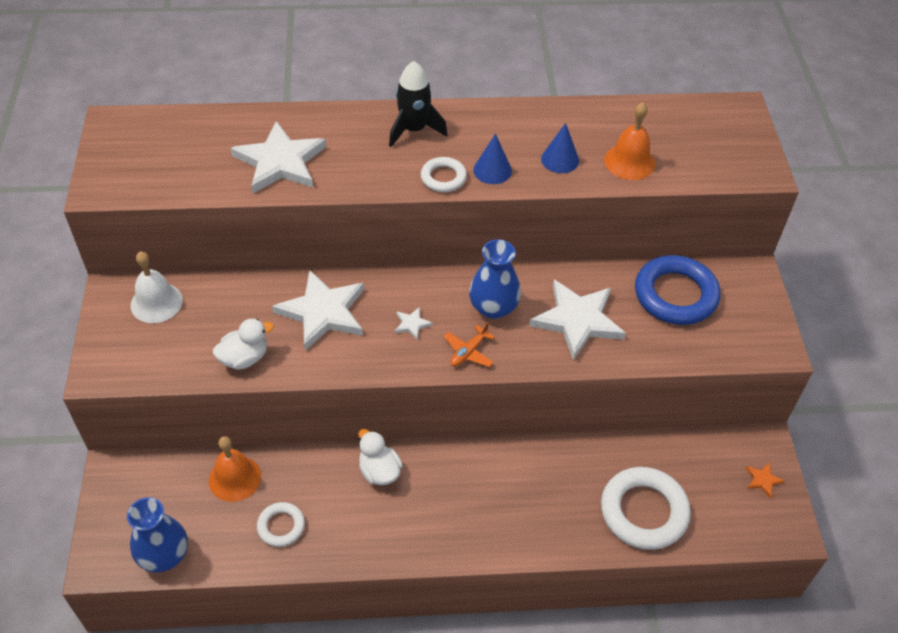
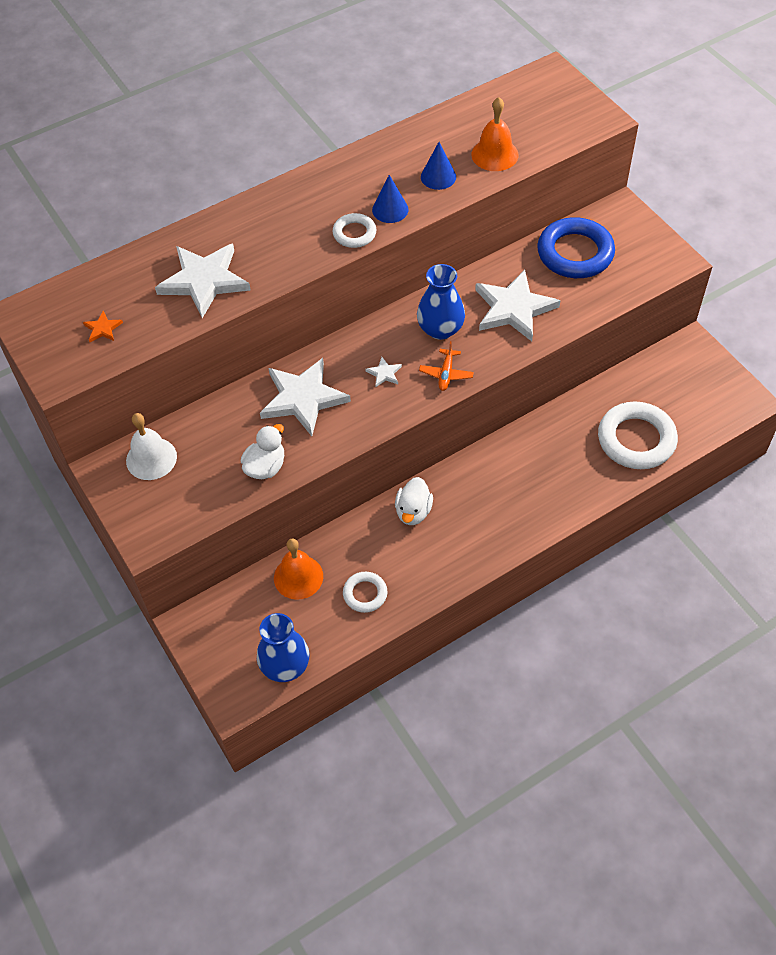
camera: 25 degrees left, 5 degrees up
white duck [358,429,403,485] -> white duck turned 105 degrees counterclockwise [395,477,433,525]
black rocket [389,61,447,147] -> none
orange star [746,463,785,498] -> orange star moved to [83,310,123,342]

